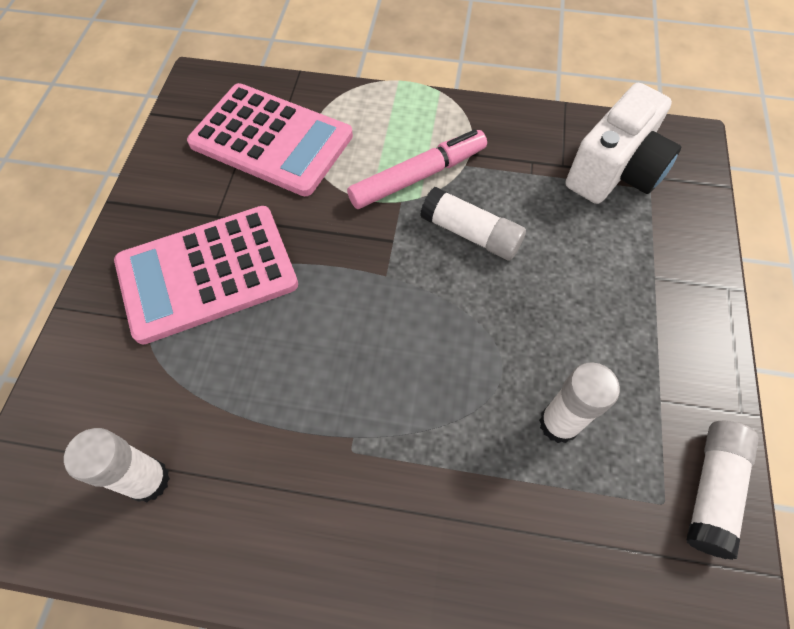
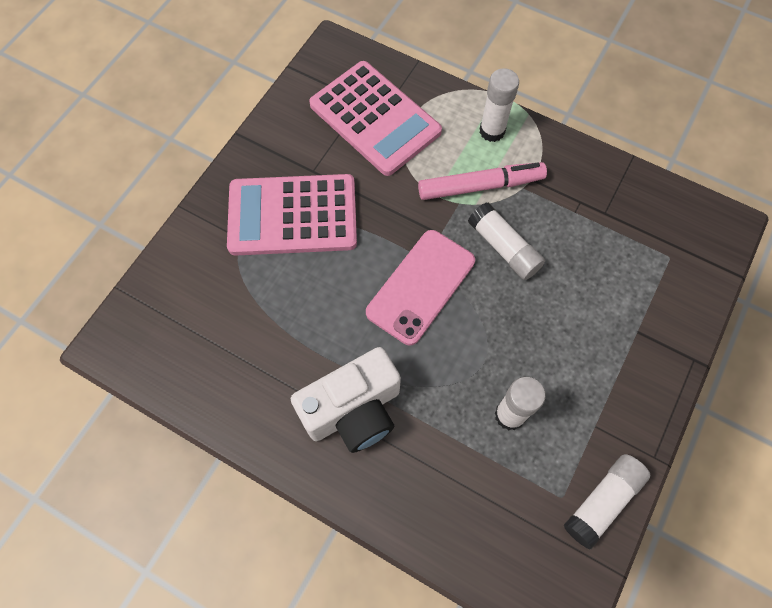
camera: 20 degrees right, 5 degrees up
white glue stick [64,428,170,502] -> white glue stick moved to [480,68,519,142]
white camera [566,83,681,204] -> white camera moved to [291,347,401,453]
none -> pink phone [366,230,475,345]

